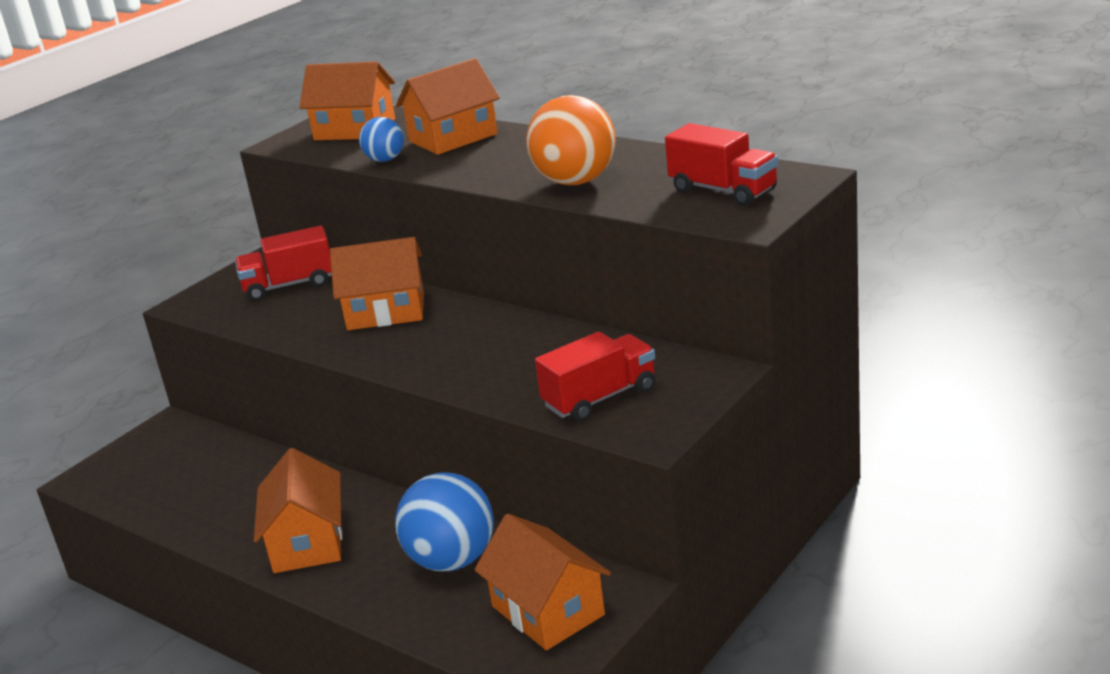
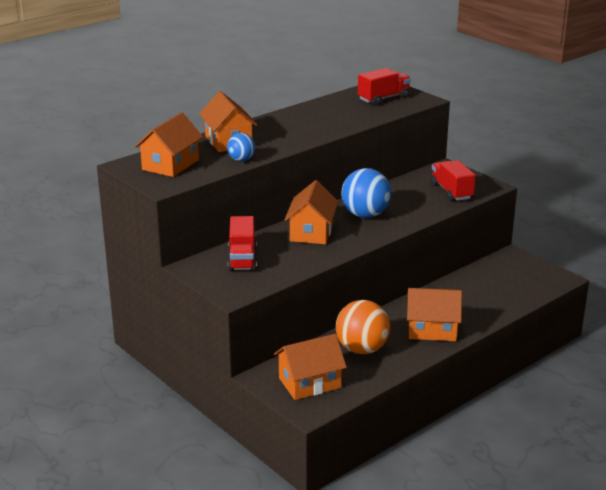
camera: 80 degrees left, 0 degrees up
blue ball [395,472,494,571] -> blue ball moved to [341,168,391,218]
orange house [474,514,611,650] -> orange house moved to [274,334,347,400]
orange ball [526,95,616,185] -> orange ball moved to [336,300,390,354]

